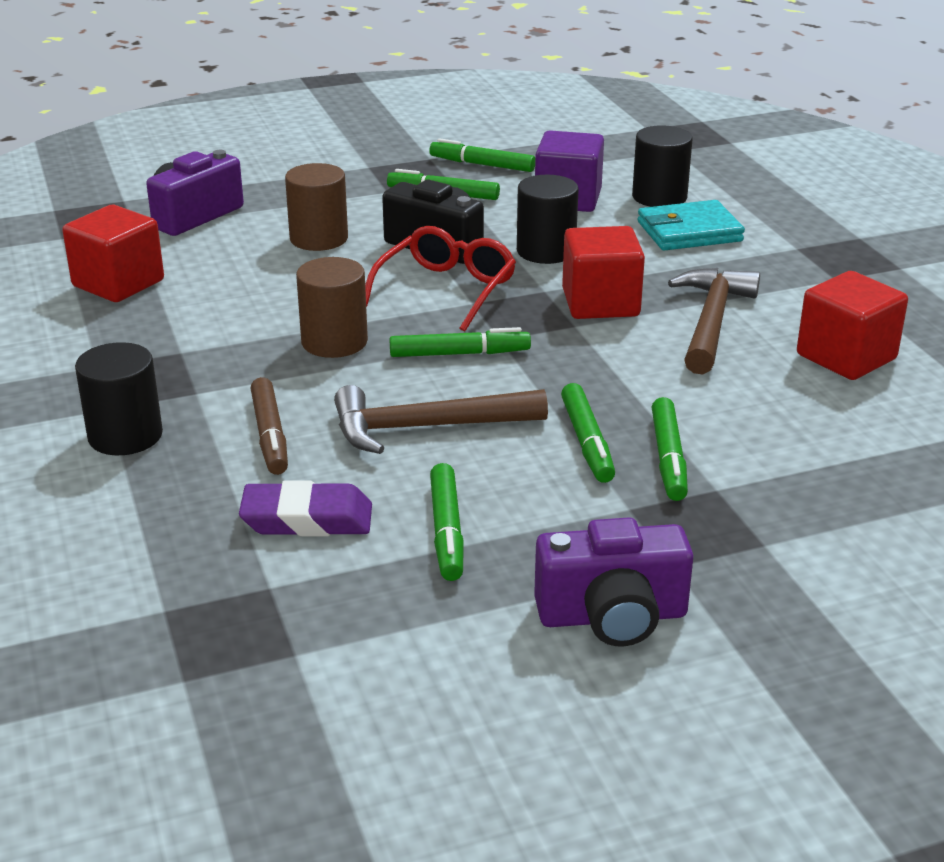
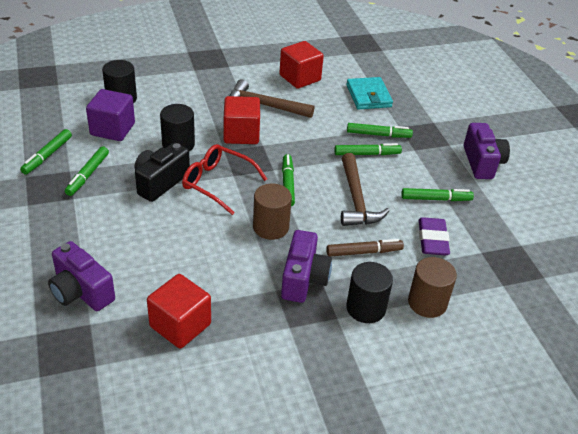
camera: 90 degrees left, 10 degrees up
brown cylinder [285,163,348,251] -> brown cylinder moved to [408,257,457,318]
turquoise wallet [638,200,745,251] -> turquoise wallet moved to [346,77,393,110]
none -> purple camera [281,230,332,303]

